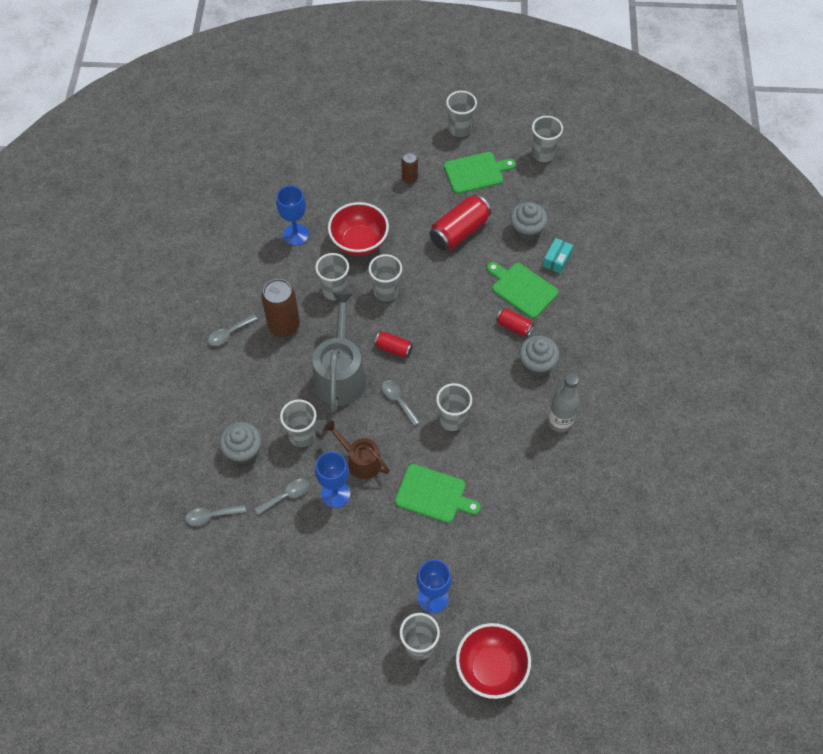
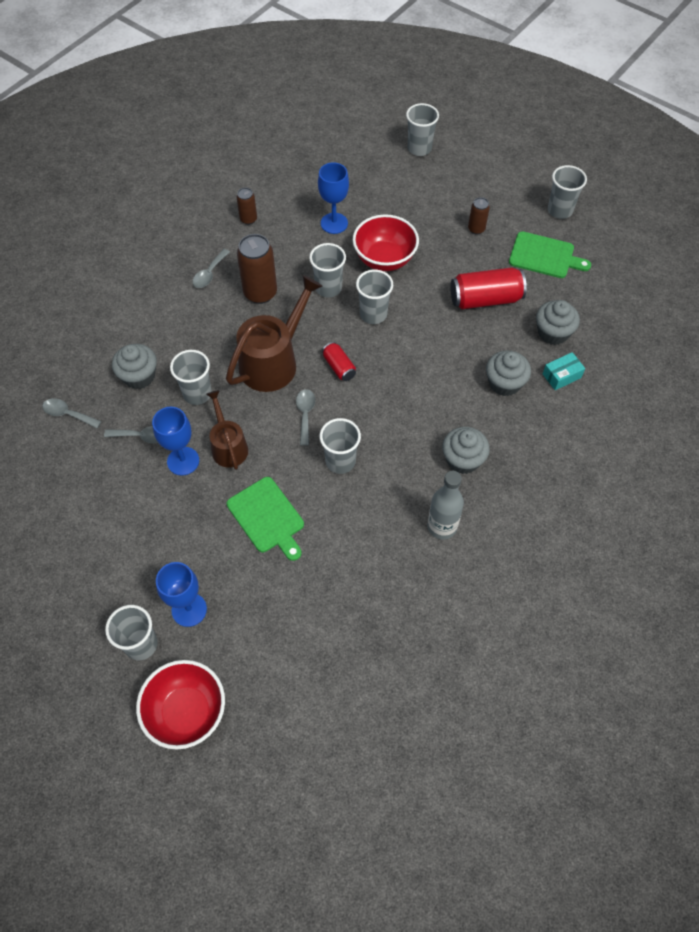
camera: 35 degrees right, 0 degrees up
grey spoon [208,314,257,346] -> grey spoon turned 60 degrees counterclockwise [193,249,230,288]
grey watering can [313,292,366,412] -> brown watering can [226,275,322,392]
green cutting board [487,262,558,318] -> grey cupcake [486,350,531,396]
red can [496,308,534,337] -> none
grey cup [532,116,563,162] -> grey cup moved to [406,103,439,156]
none -> brown can [236,188,257,225]

